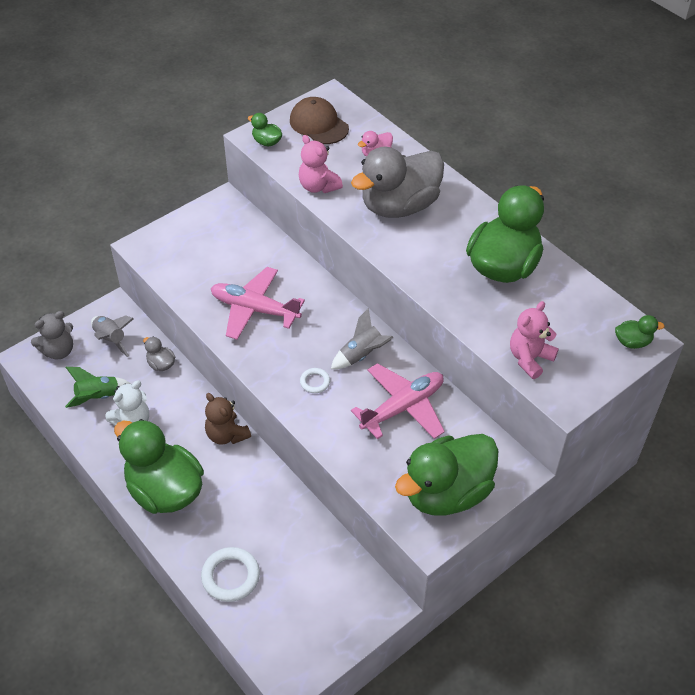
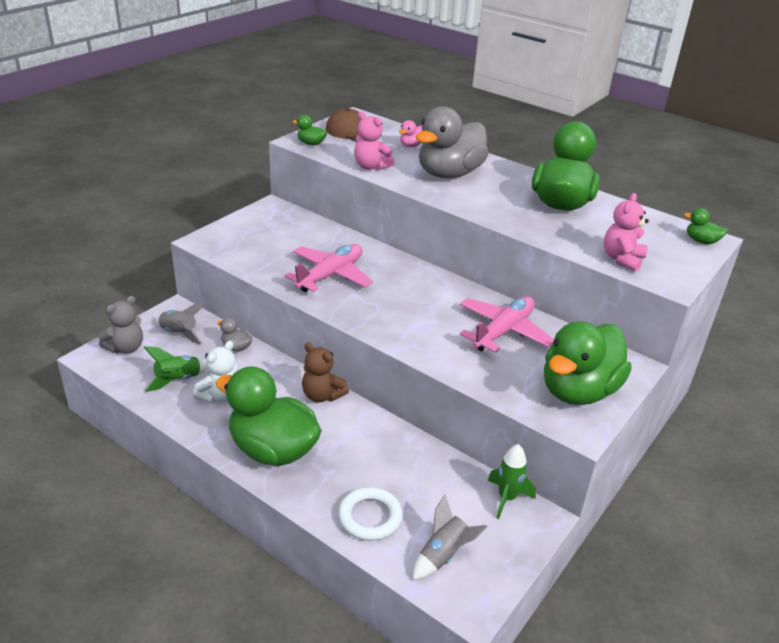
camera: 15 degrees left, 15 degrees down
pink plane [211,267,305,340] -> pink plane turned 120 degrees clockwise [285,244,373,292]
white ring [300,368,330,393] -> none
grey rocket [331,308,393,369] -> grey rocket moved to [413,495,487,580]
green duck [615,315,665,349] -> green duck turned 135 degrees counterclockwise [684,208,728,244]
none -> green rocket [488,444,536,519]

